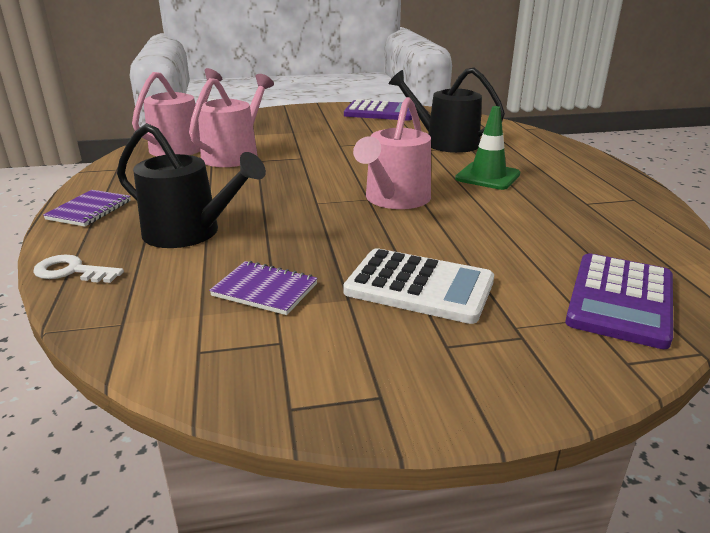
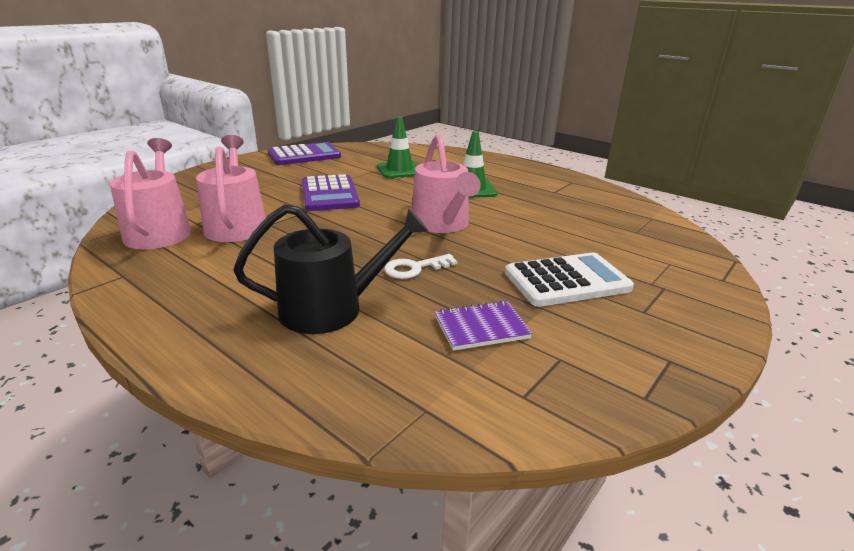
camera: 40 degrees left, 0 degrees up
white key [33,254,124,283] -> white key moved to [384,254,457,279]
purple notebook [43,190,131,227] -> none
black watering can [389,68,505,153] -> green traffic cone [377,116,418,178]
purple calculator [565,253,673,349] -> purple calculator moved to [302,174,360,211]

